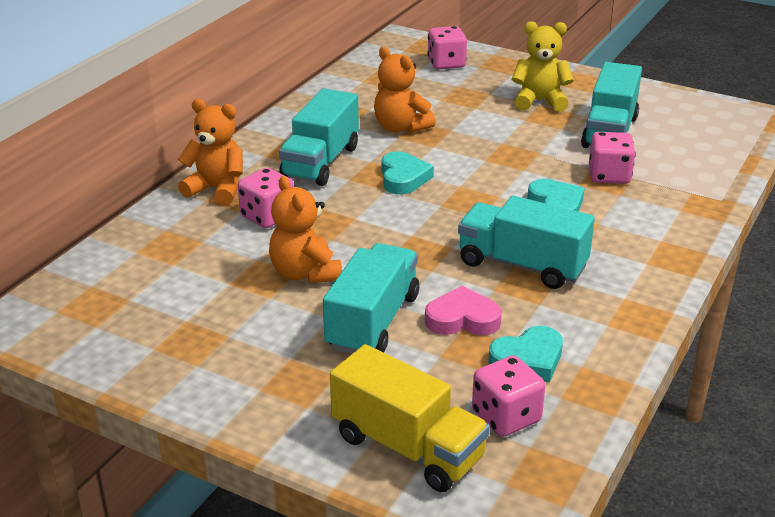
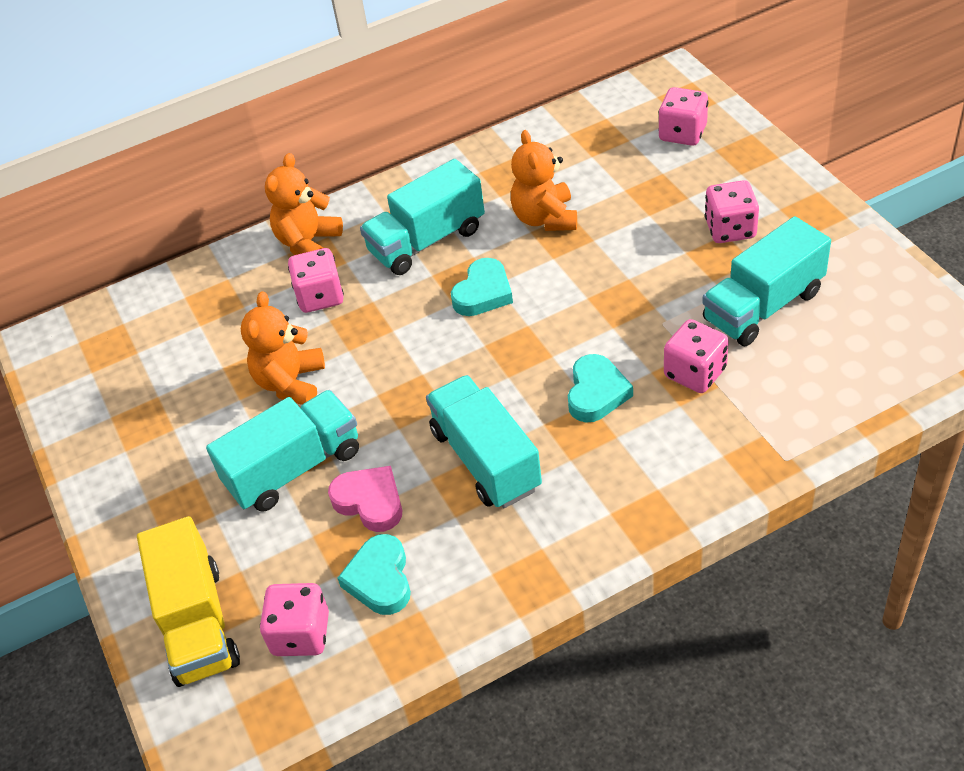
camera: 40 degrees right, 15 degrees up
orange teddy bear [178,99,243,205] -> orange teddy bear turned 120 degrees counterclockwise [265,153,343,255]
turquoise heart [488,326,563,382] -> turquoise heart turned 75 degrees clockwise [337,534,411,615]
yellow teddy bear [512,21,574,112] -> pink dice [705,180,759,243]

